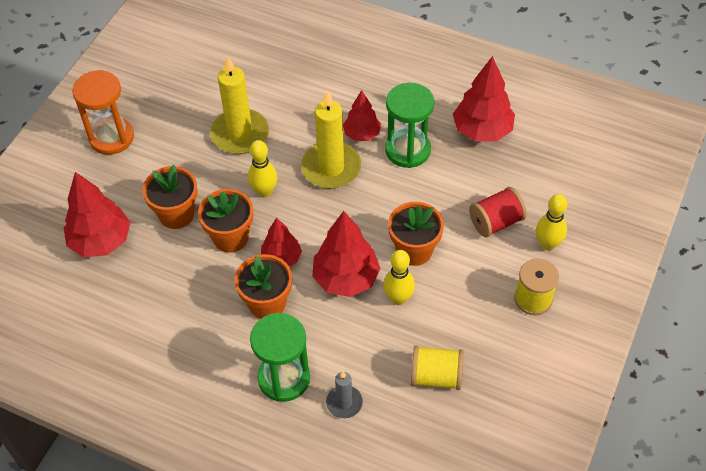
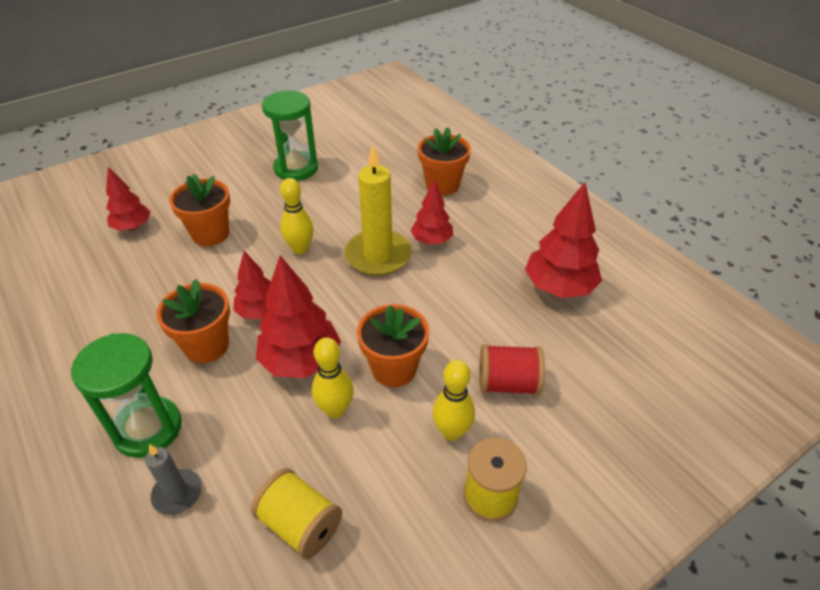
camera: 30 degrees right, 10 degrees down
red tree [64,172,130,257] -> red tree [106,167,151,231], size x0.62
orange hourglass [72,70,134,155] -> none
orange flower pot [198,189,253,252] -> orange flower pot moved to [418,127,471,196]
yellow candle [210,57,269,154] -> none
green hourglass [385,83,434,168] -> green hourglass moved to [262,91,318,181]
yellow bowling pin [536,194,567,251] -> yellow bowling pin moved to [432,360,475,441]

